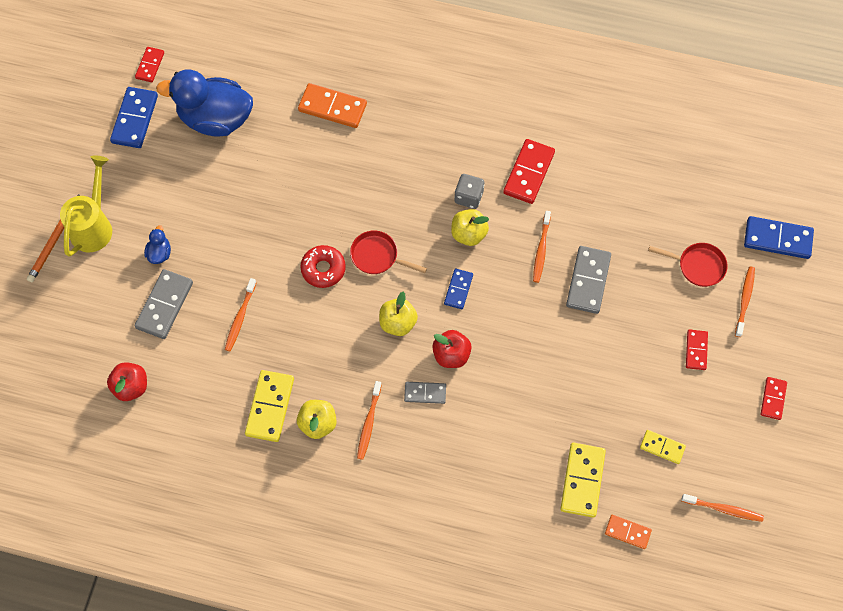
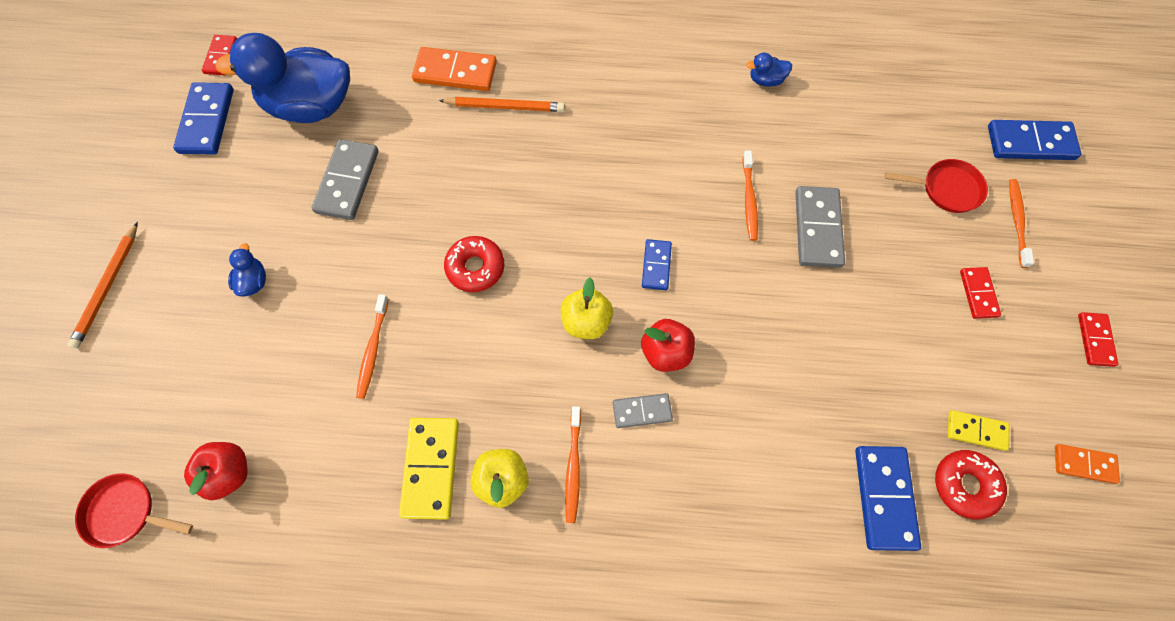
camera: 10 degrees left, 0 degrees up
yellow watering can [60,155,112,257] -> none
grey domino [135,269,193,339] -> grey domino moved to [312,139,379,220]
red pan [350,231,427,274] -> red pan moved to [75,473,193,548]
yellow apple [451,209,489,246] -> none
grey dice [454,174,484,209] -> none
red domino [503,139,555,204] -> none
yellow domino [560,442,606,518] -> blue domino [855,446,921,551]
orange domino [605,515,652,549] -> orange domino moved to [1055,444,1120,484]
orange toothbrush [681,494,764,522] -> none
none -> orange pencil [439,97,565,112]
none -> blue duck [746,53,792,86]
none -> red donut [935,450,1007,519]

